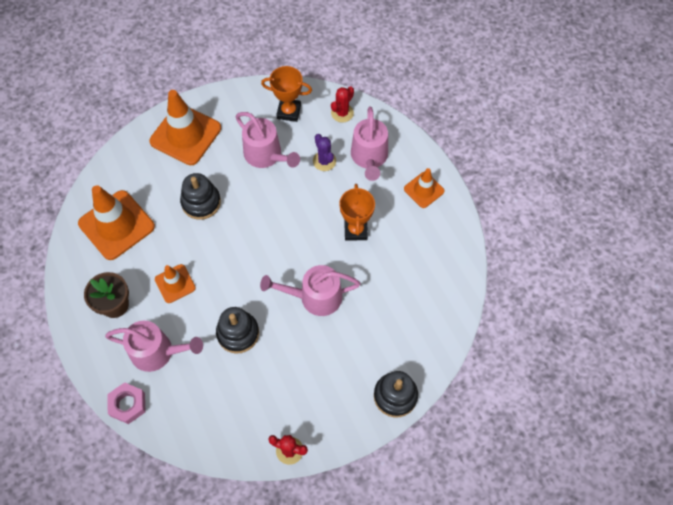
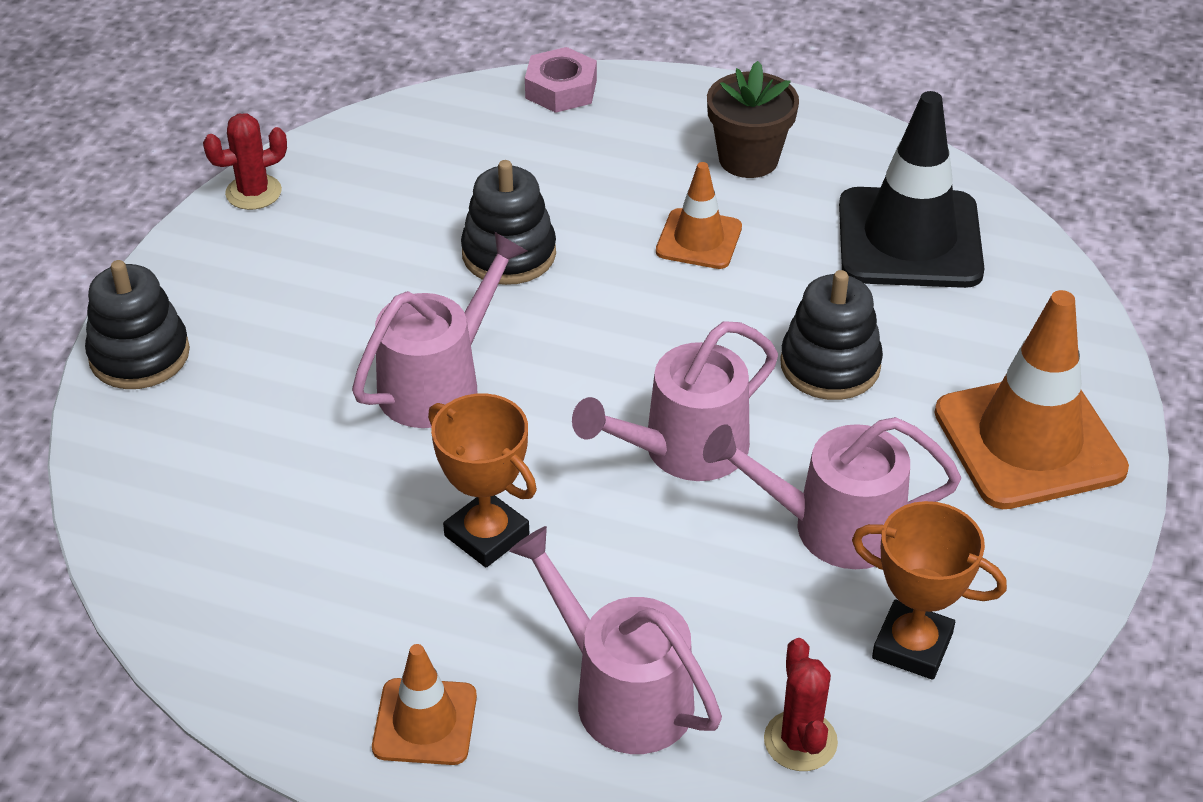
camera: 135 degrees right, 20 degrees down
orange traffic cone [78,185,155,260] -> black traffic cone [839,91,985,288]
pink watering can [105,321,203,372] -> pink watering can moved to [572,321,778,481]
orange trophy [261,66,312,122] -> orange trophy turned 60 degrees clockwise [852,501,1007,680]
purple cactus [313,134,336,171] -> none

